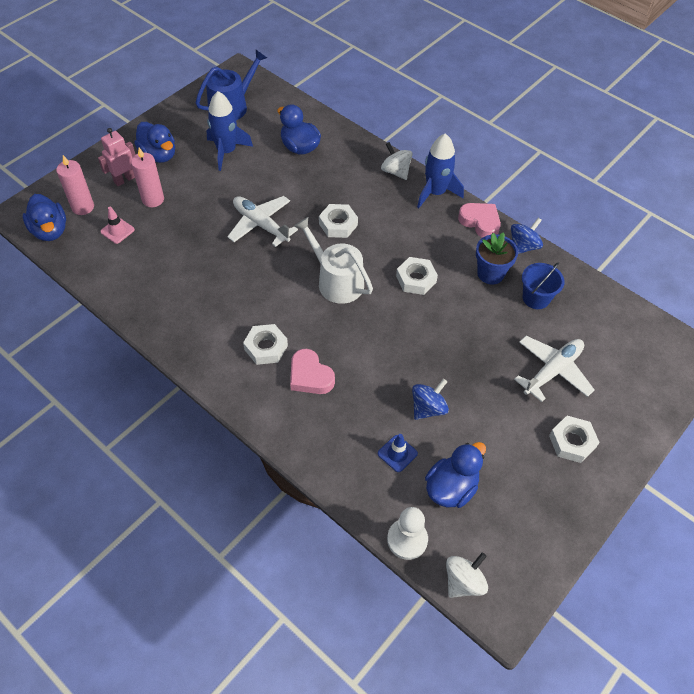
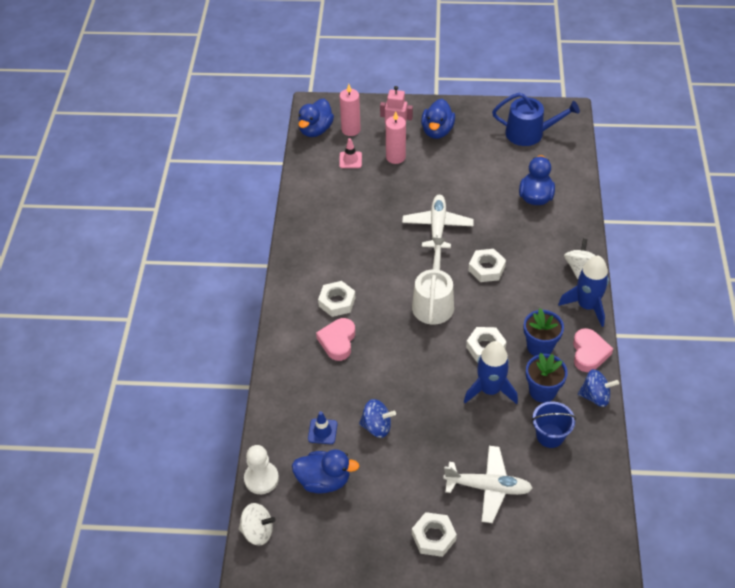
camera: 55 degrees right, 5 degrees down
blue rocket [207,91,253,171] -> blue rocket moved to [464,341,518,404]
none -> blue flower pot [523,308,564,356]

